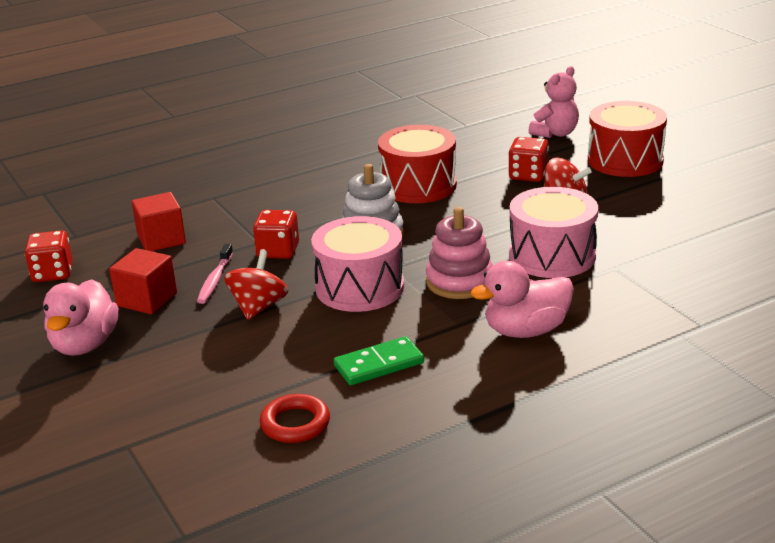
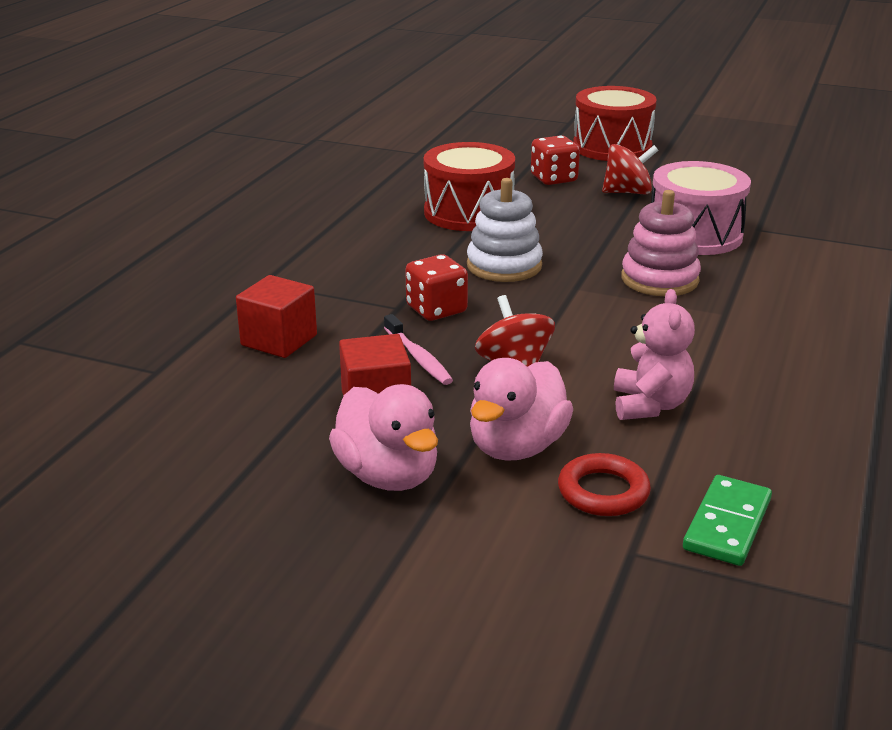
camera: 40 degrees left, 0 degrees up
red dice [25,230,73,282] -> none
red ring [260,394,330,443] -> red ring moved to [558,453,651,516]
pink drum [311,216,404,312] -> none
green domino [334,336,424,385] -> green domino moved to [683,475,772,566]
pink duck [471,261,574,338] -> pink duck moved to [470,358,573,461]
pink teddy bear [529,66,579,138] -> pink teddy bear moved to [614,289,695,420]

